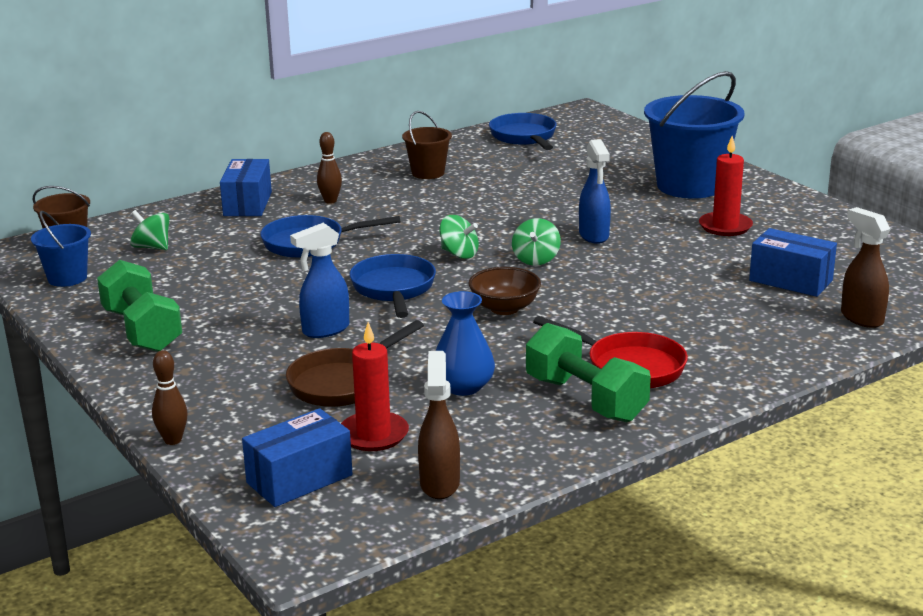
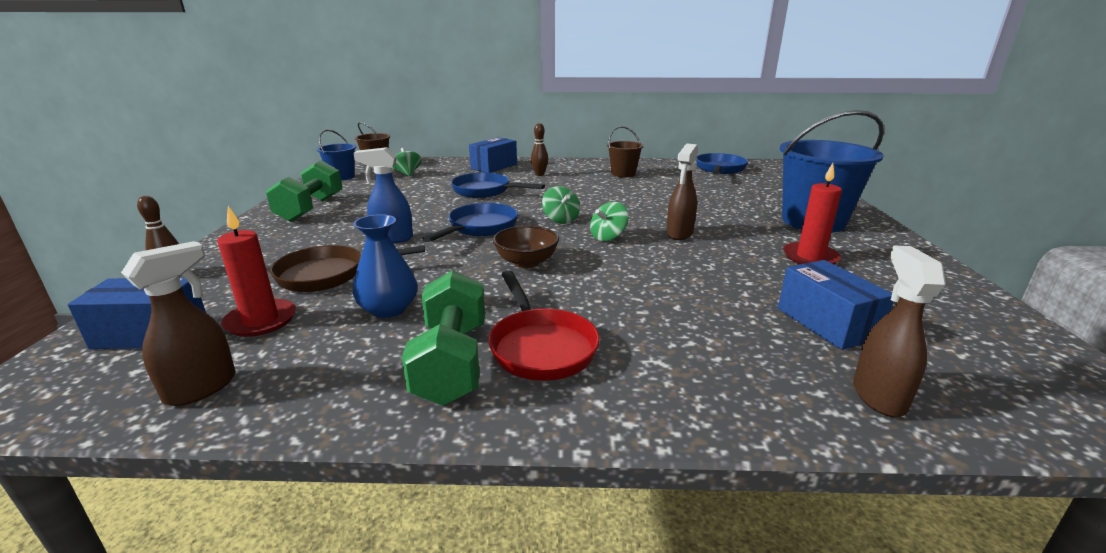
camera: 35 degrees right, 0 degrees up
blue spray bottle [579,139,611,244] -> brown spray bottle [666,144,698,240]

